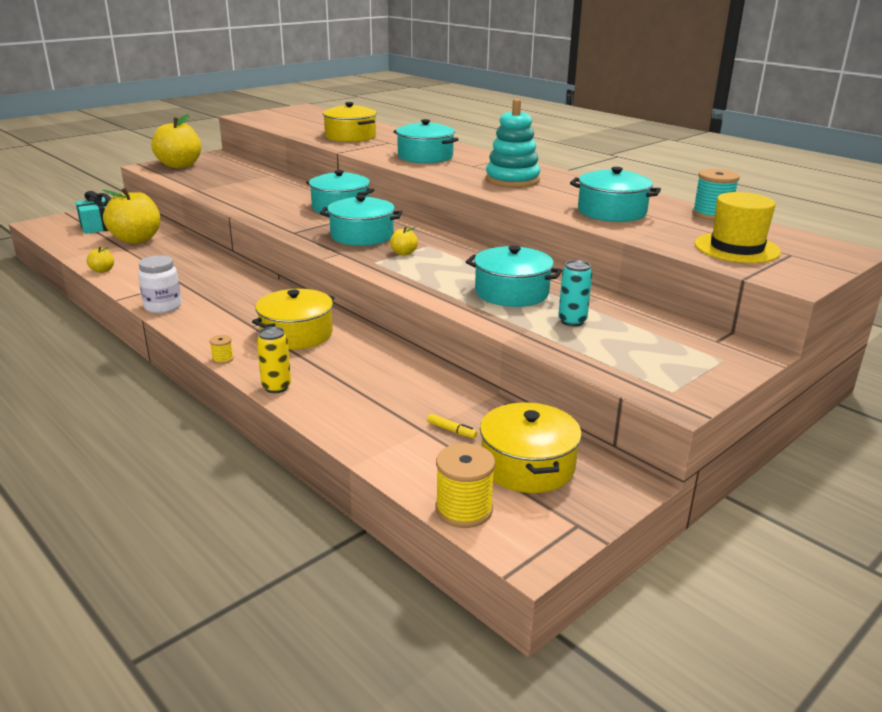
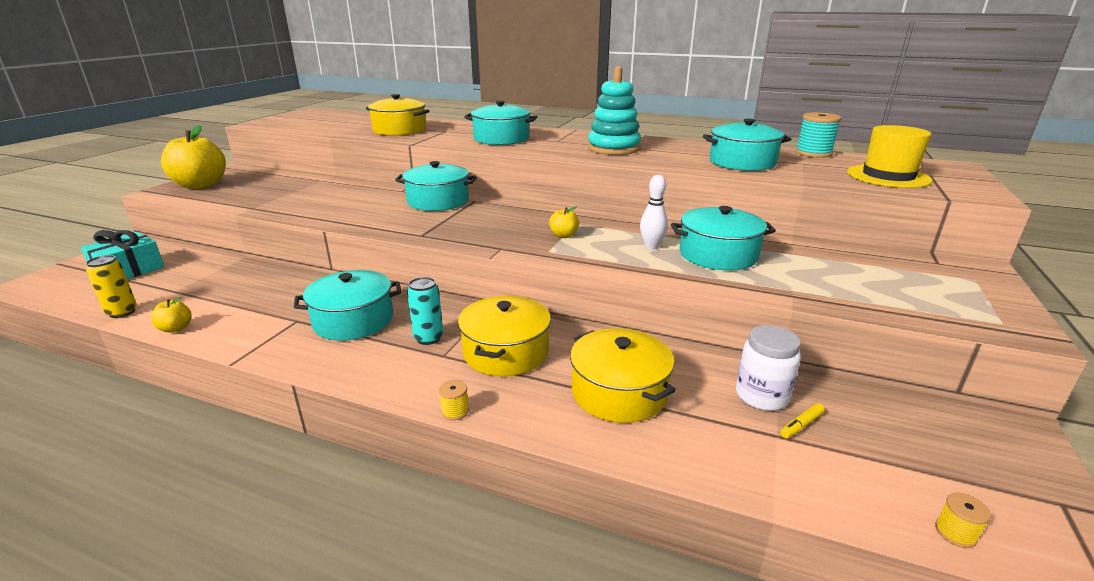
camera: 25 degrees left, 0 degrees up
yellow apple [103,188,160,244] -> none
white jar [138,255,181,313] -> white jar moved to [736,325,801,411]
yellow can [257,327,291,393] -> yellow can moved to [86,255,137,318]
turquoise pot [320,195,402,246] -> turquoise pot moved to [294,270,402,341]
yellow marker [427,414,477,438] -> yellow marker turned 135 degrees clockwise [780,403,825,438]
yellow spool [436,443,495,528] -> yellow spool [935,492,991,548], size x0.49
yellow pot [480,402,582,493] -> yellow pot moved to [570,328,676,423]
turquoise can [558,260,592,327] -> turquoise can moved to [407,277,443,345]
none -> white bowling pin [640,175,668,250]

